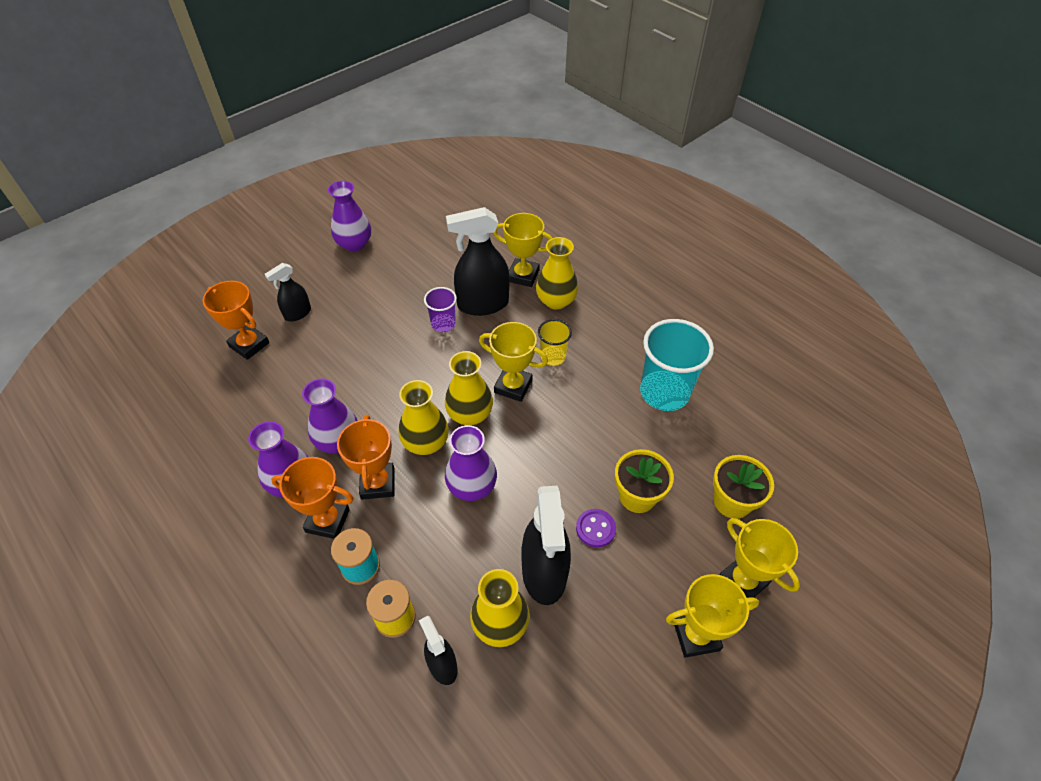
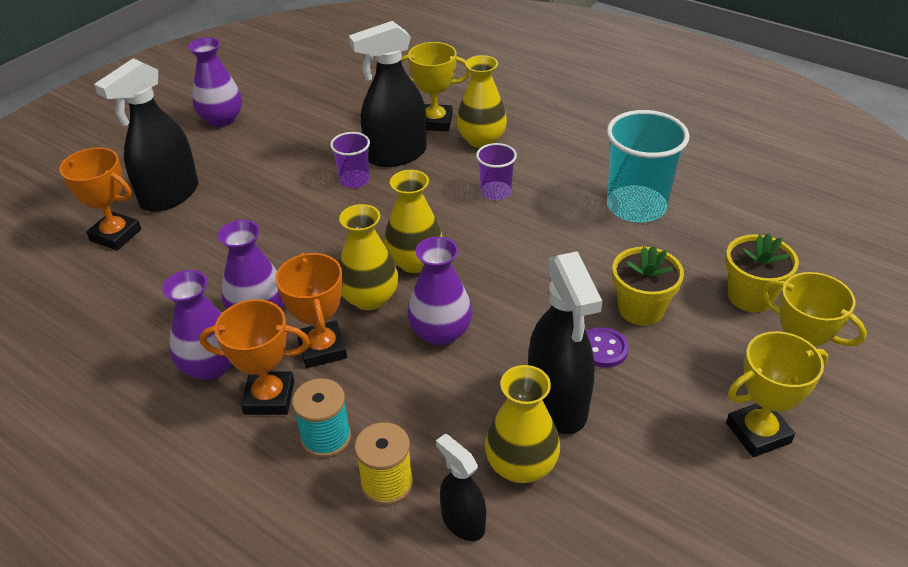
camera: 10 degrees left, 10 degrees down
black spray bottle [265,263,311,321] -> black spray bottle [94,58,198,212], size x1.82
yellow trophy [479,322,548,402] -> none
yellow cup [538,319,572,366] -> purple cup [476,143,517,200]

